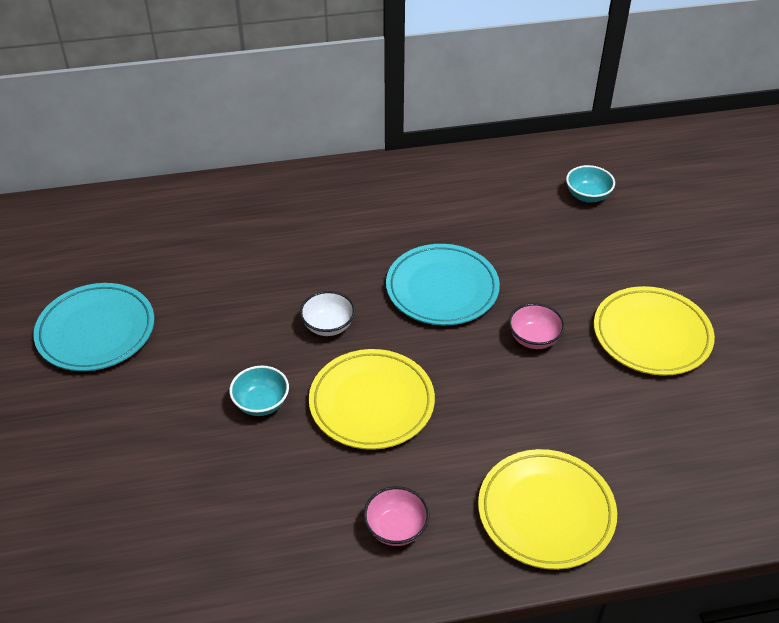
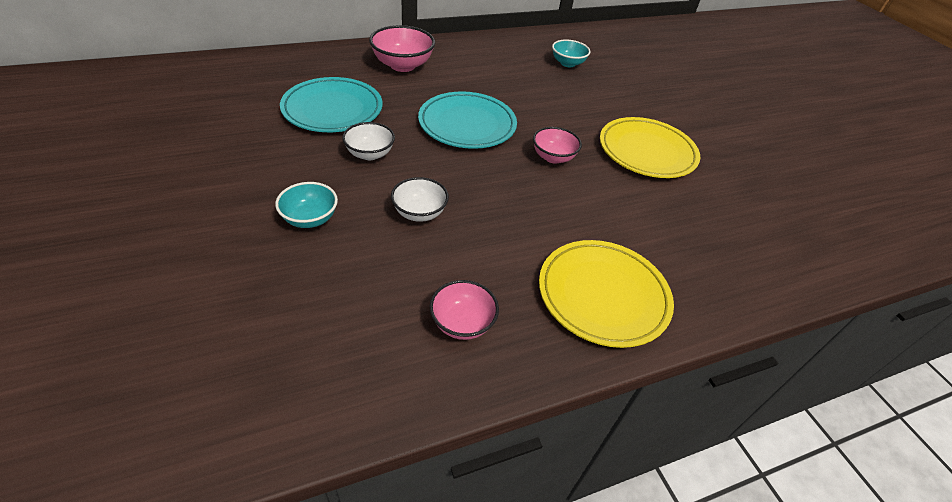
camera: 15 degrees left, 0 degrees up
turquoise plate [33,283,154,371] -> turquoise plate moved to [280,77,382,132]
yellow plate [309,349,435,450] -> white bowl [391,177,449,222]
none -> pink bowl [369,25,435,72]

